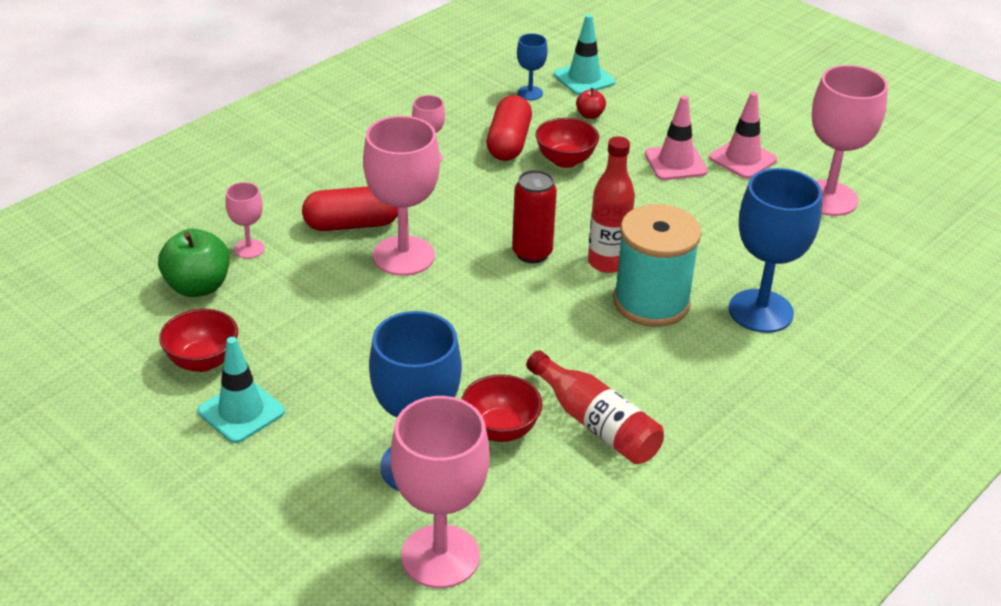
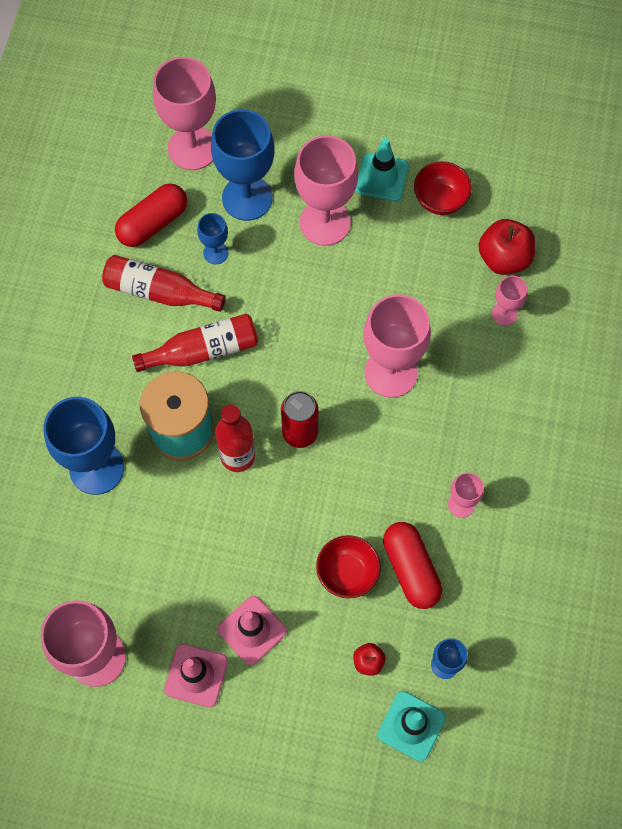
camera: 150 degrees right, 30 degrees up
green apple [158,229,230,297] -> red apple [478,219,535,275]
red capsule [302,187,398,231] -> red capsule moved to [115,184,187,247]
red bowl [462,374,543,442] -> blue goblet [197,213,229,264]
none -> red bottle [132,314,258,372]
none -> pink goblet [294,135,358,246]

